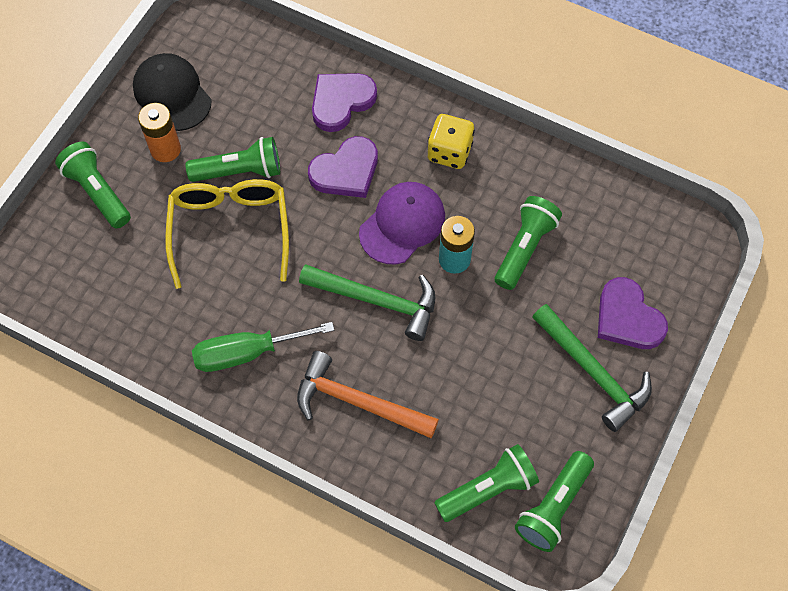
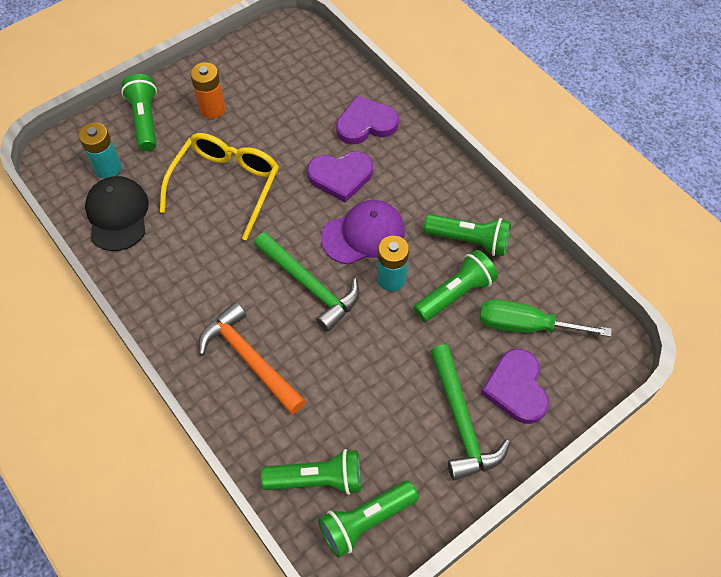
camera: 25 degrees right, 5 degrees down
black cap [133,53,212,131] -> black cap moved to [85,176,149,251]
green flashlight [186,137,280,182] -> green flashlight moved to [424,214,511,256]
green screwdriver [192,322,335,372] -> green screwdriver moved to [480,299,612,337]
yellow dice [428,114,475,169] -> none
none -> turquoise battery [79,123,122,179]

